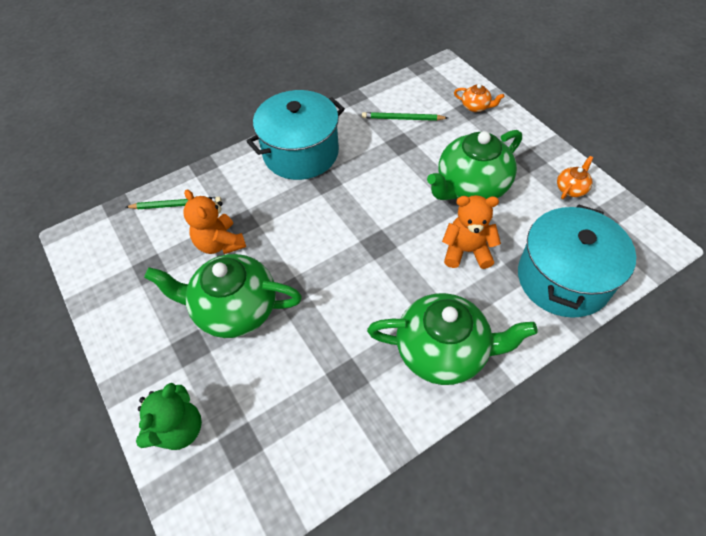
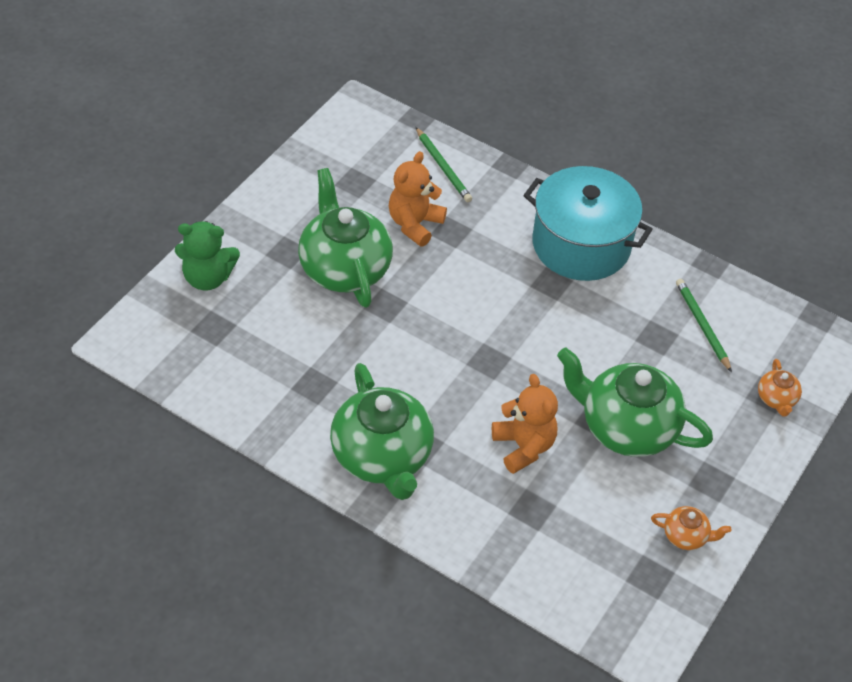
camera: 60 degrees right, 5 degrees down
turquoise pot [518,204,636,318] -> none

